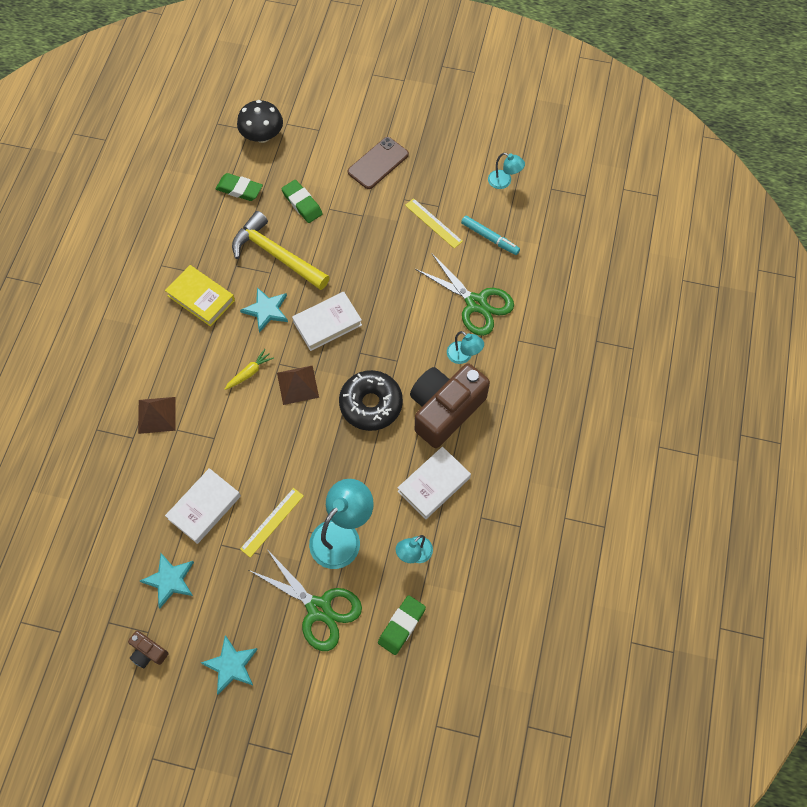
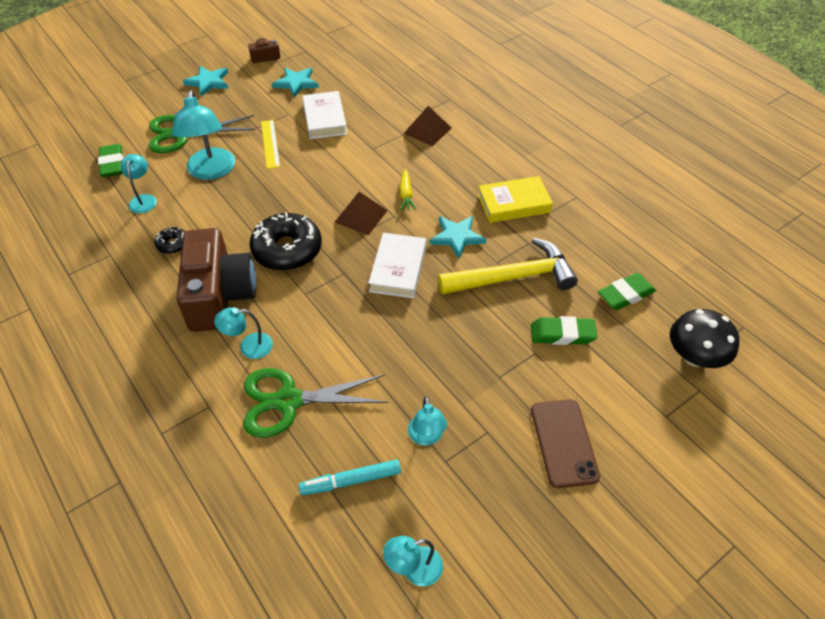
camera: 130 degrees right, 15 degrees down
white book [397,447,471,519] -> black donut [155,227,185,254]
yellow ruler [405,198,463,249] -> turquoise lamp [408,396,447,446]

